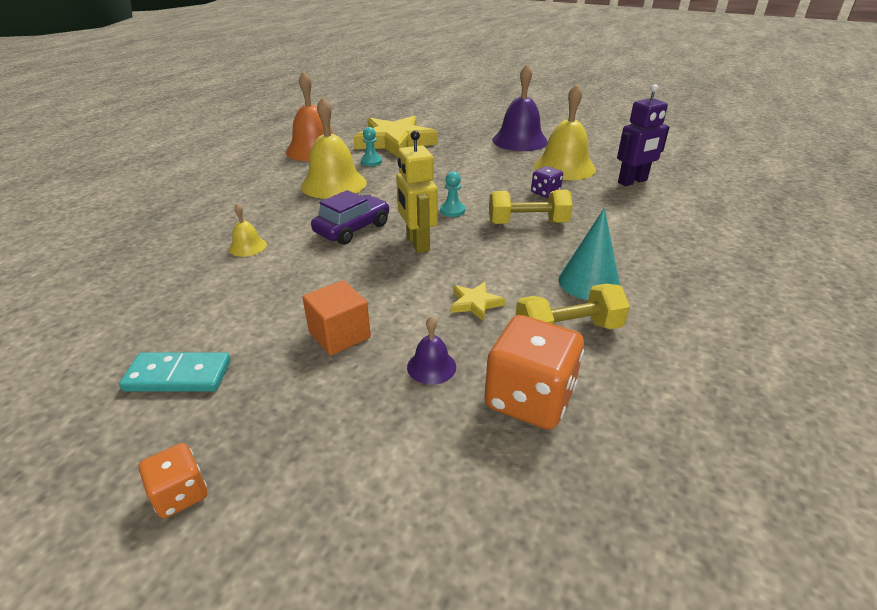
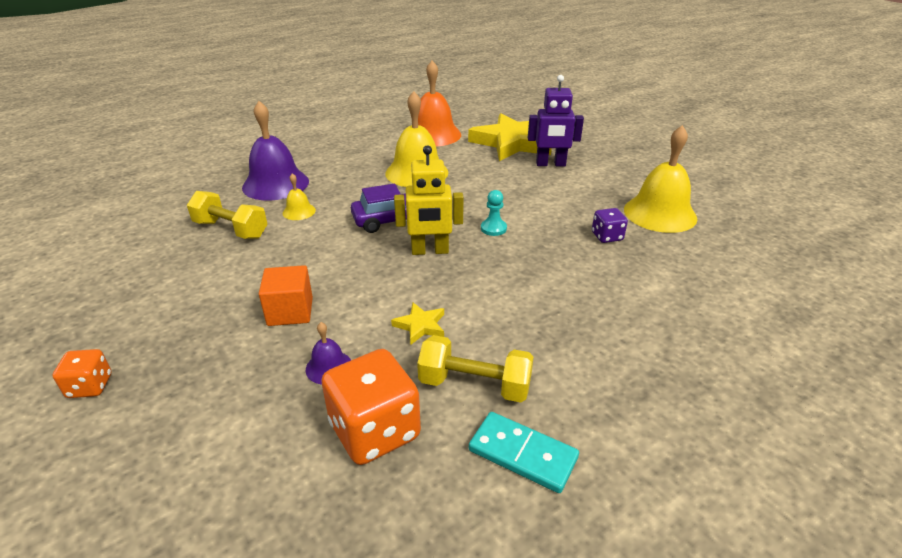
camera: 30 degrees right, 0 degrees up
turquoise domino [119,352,231,392] -> turquoise domino moved to [469,412,579,493]
turquoise pawn [361,127,382,166] -> none
yellow robot [396,130,438,253] -> yellow robot turned 105 degrees counterclockwise [394,145,464,255]
yellow dumbbell [489,190,573,224] -> yellow dumbbell moved to [187,191,268,239]
purple bell [492,64,548,151] -> purple bell moved to [242,101,309,201]
turquoise cone [558,208,620,300] -> none
purple robot [617,84,669,186] -> purple robot moved to [528,75,584,167]

